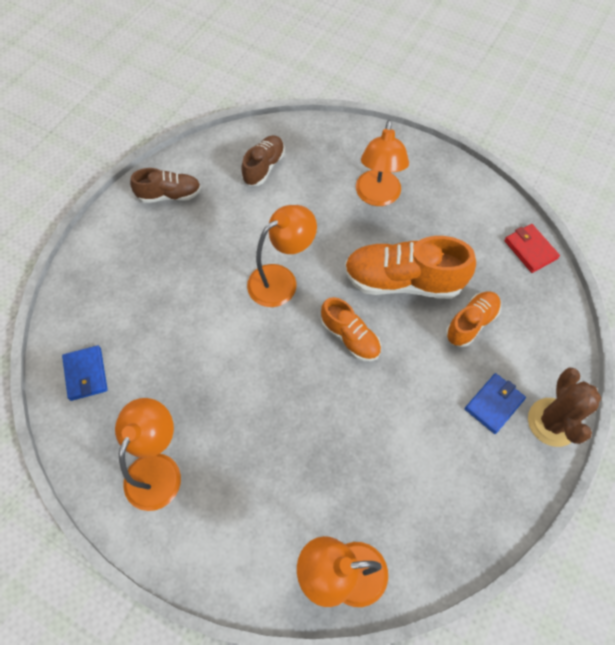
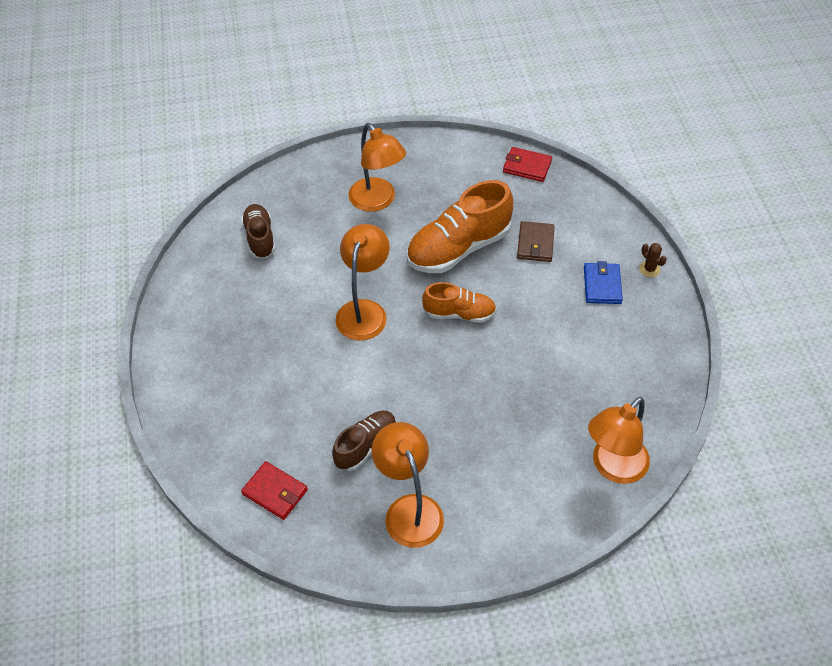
camera: 40 degrees left, 10 degrees down
blue wallet [62,345,108,401] -> red wallet [241,461,308,520]
brown shoe [130,168,201,203] -> brown shoe moved to [332,411,396,471]
orange shoe [446,291,501,347] -> brown wallet [517,221,555,262]
brown cactus [528,368,601,447] -> brown cactus [639,243,667,277], size x0.46

